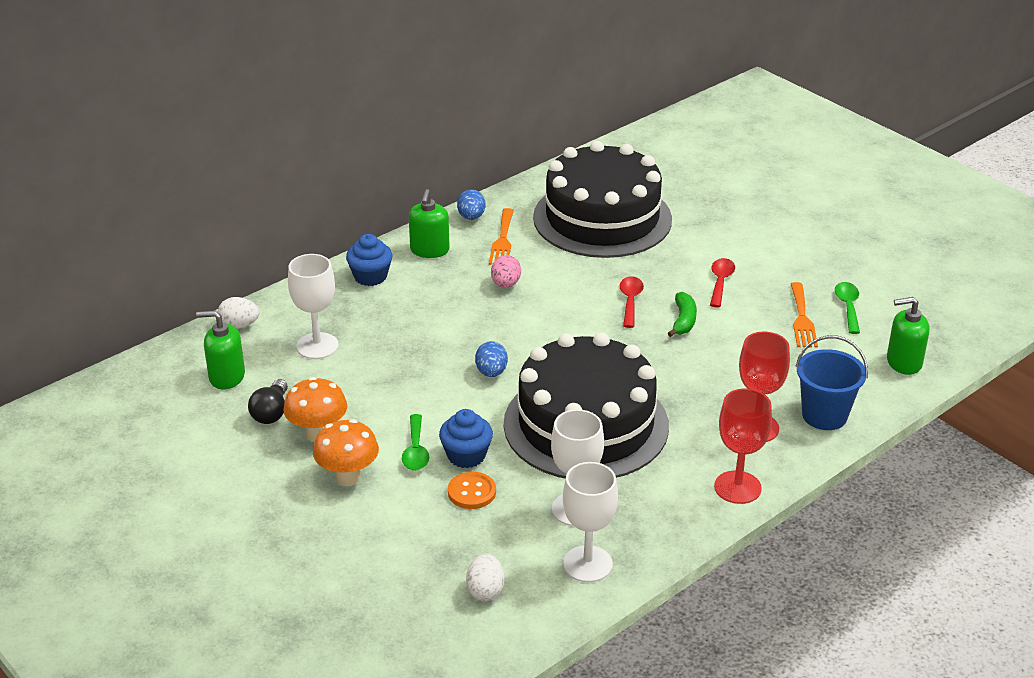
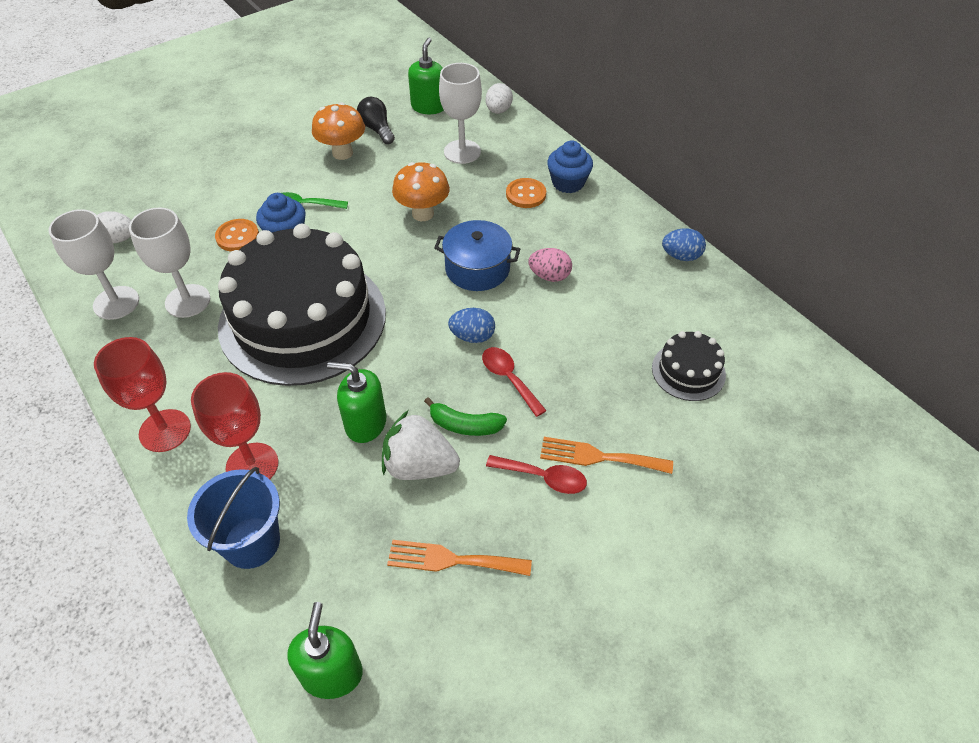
camera: 95 degrees right, 15 degrees up
black light bulb [248,379,288,424] -> black light bulb turned 45 degrees clockwise [357,97,395,144]
orange mushroom [313,419,379,486] -> orange mushroom moved to [392,162,450,221]
green soap dispenser [409,189,450,258] -> green soap dispenser moved to [327,362,386,443]
blue egg [475,341,508,377] -> blue egg moved to [448,308,495,343]
orange fork [489,208,514,265] -> orange fork moved to [540,437,673,474]
black cake [533,141,672,258] -> black cake [652,331,726,401], size x0.42
red spoon [620,276,644,328] -> red spoon turned 135 degrees counterclockwise [482,347,547,417]
green spoon [835,282,860,334] -> none
none -> white strawberry [382,411,460,480]
none -> blue pot [434,220,520,291]
none -> orange button [506,178,546,208]

